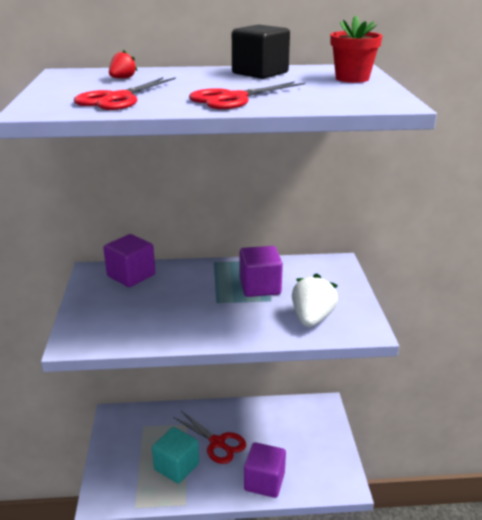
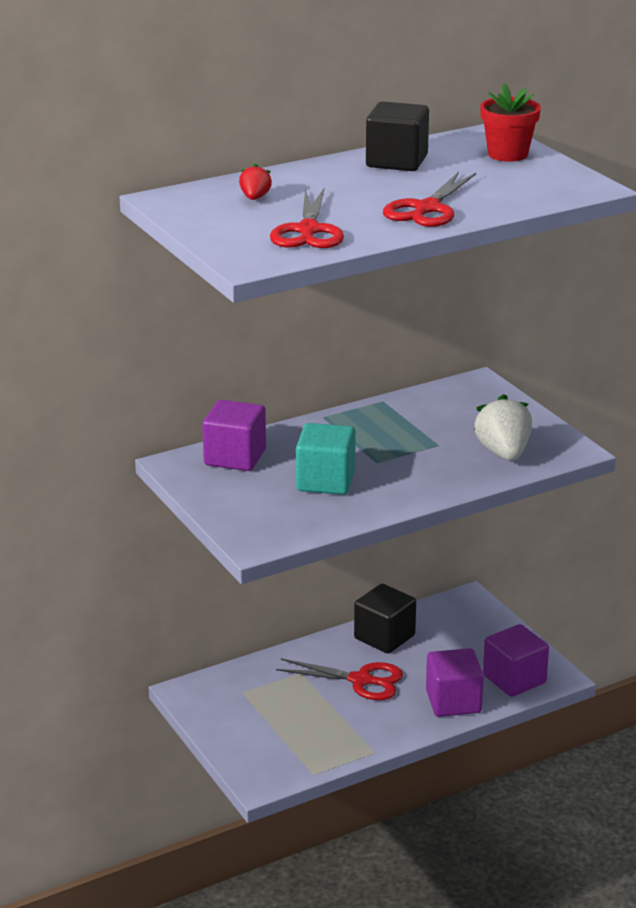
camera: 25 degrees left, 0 degrees up
turquoise cube [152,427,199,484] -> turquoise cube moved to [296,423,356,495]
purple cube [240,246,283,297] -> purple cube moved to [483,624,549,697]
none -> black cube [354,584,416,654]

